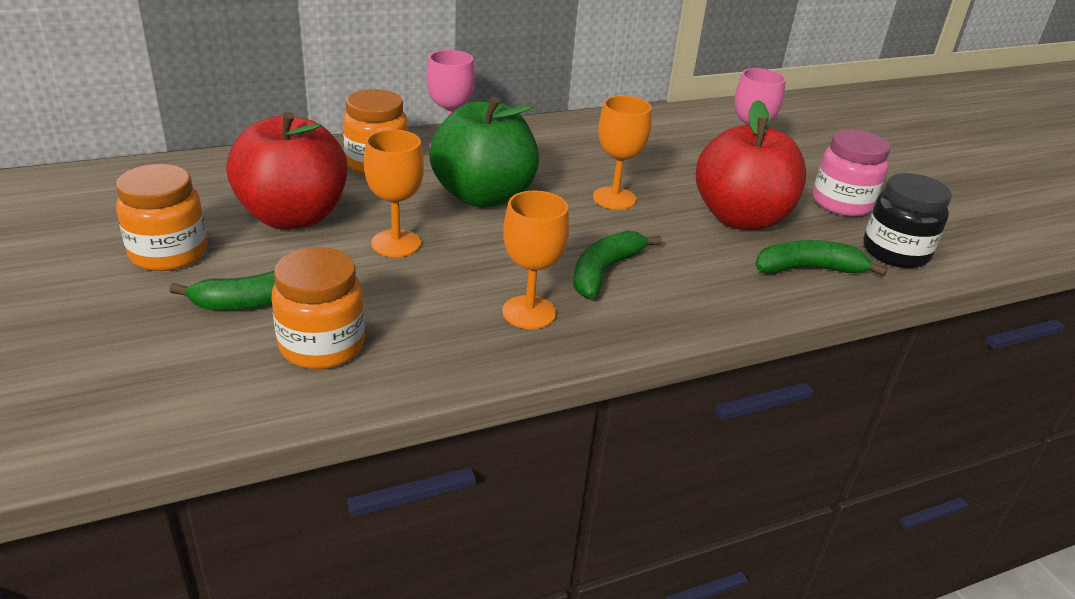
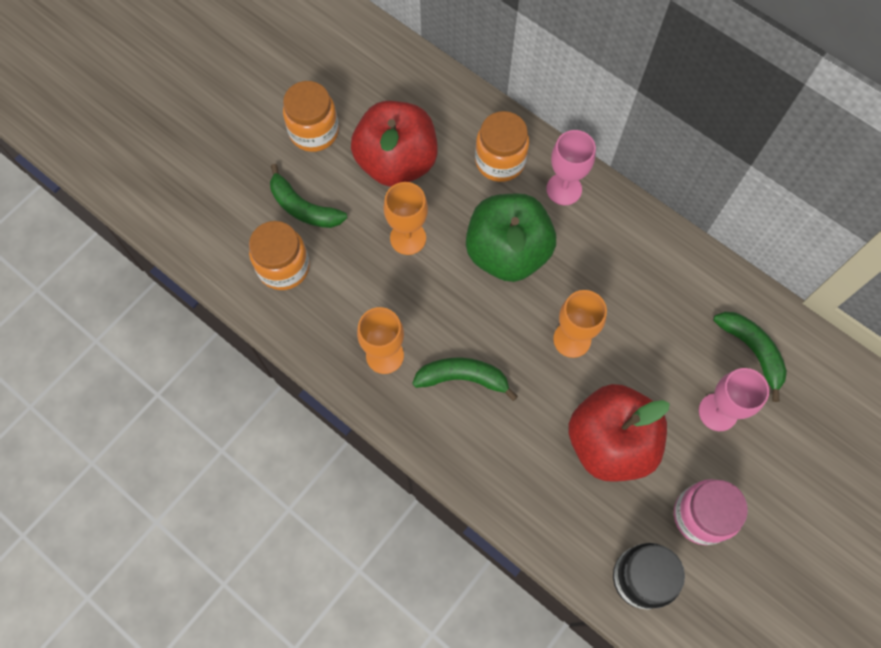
camera: 65 degrees right, 35 degrees up
green banana [755,240,888,276] -> green banana moved to [713,312,787,402]

